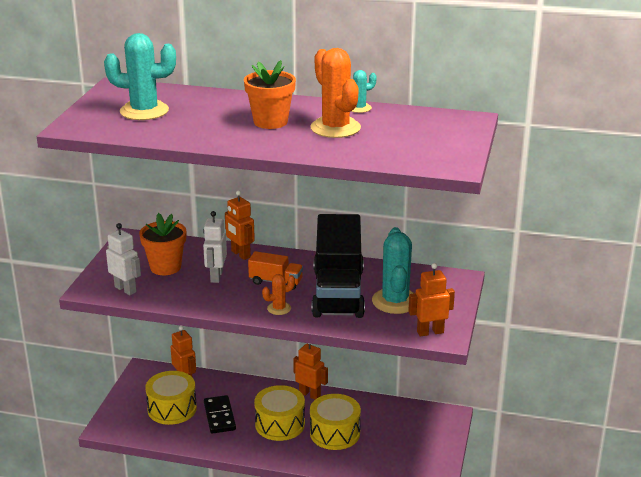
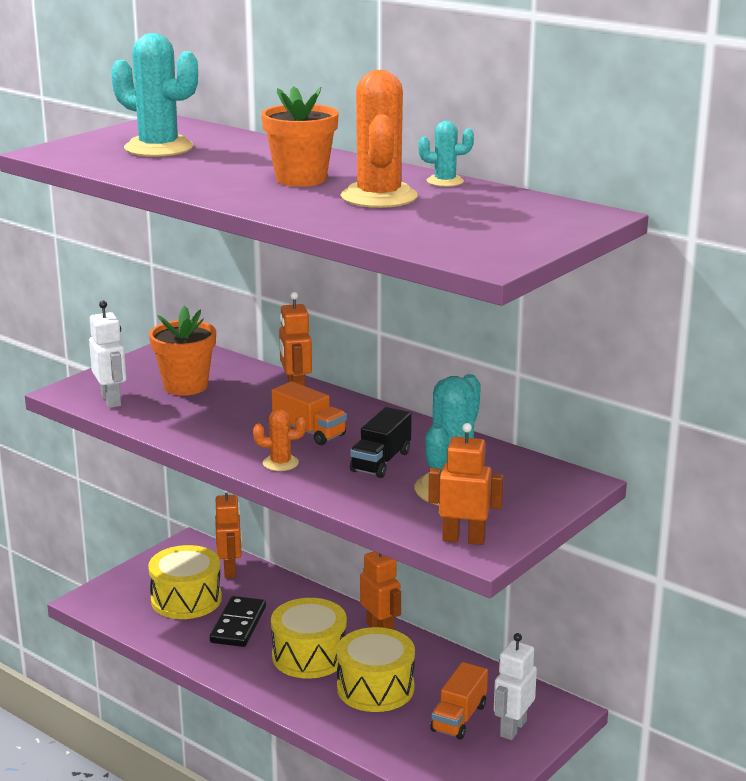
camera: 25 degrees right, 5 degrees down
white robot [203,211,227,283] -> white robot moved to [494,633,537,740]
black truck [312,214,365,318] -> black truck [350,407,412,478], size x0.46
none -> orange truck [430,662,488,739]

